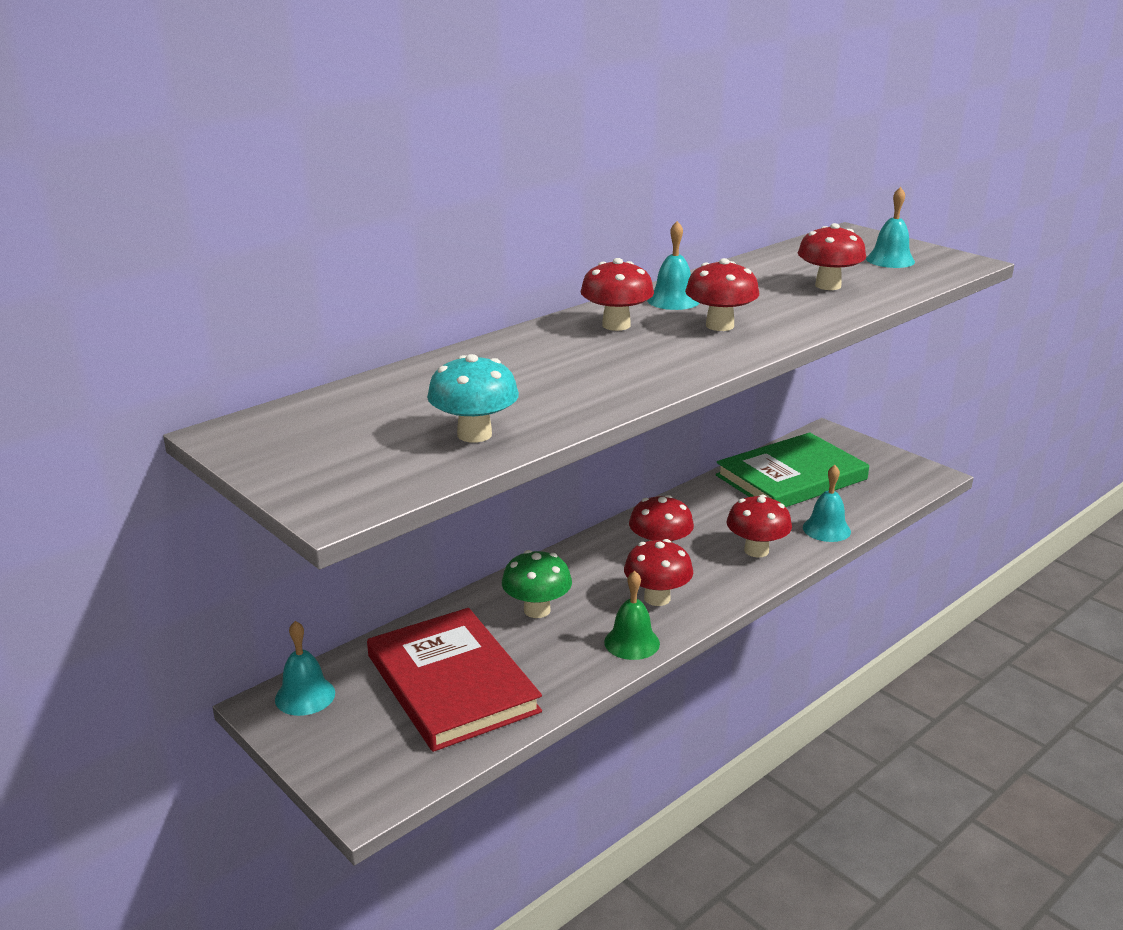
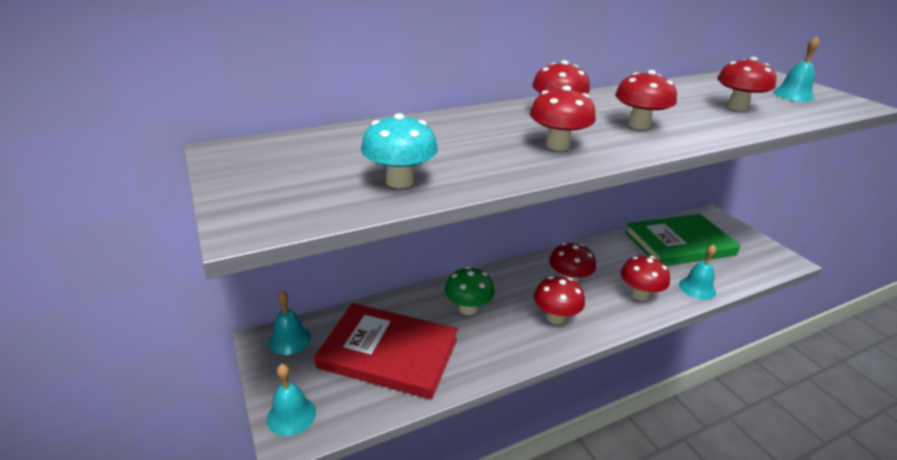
camera: 15 degrees right, 5 degrees up
red book [367,608,542,752] -> red book turned 60 degrees counterclockwise [314,303,458,399]
green bell [604,571,660,660] -> none
turquoise bell [647,221,699,310] -> turquoise bell moved to [267,364,316,436]
none -> red mushroom [530,85,596,151]

